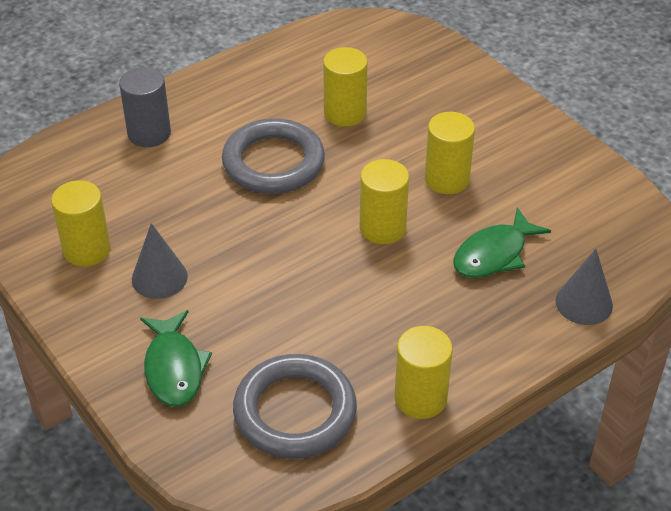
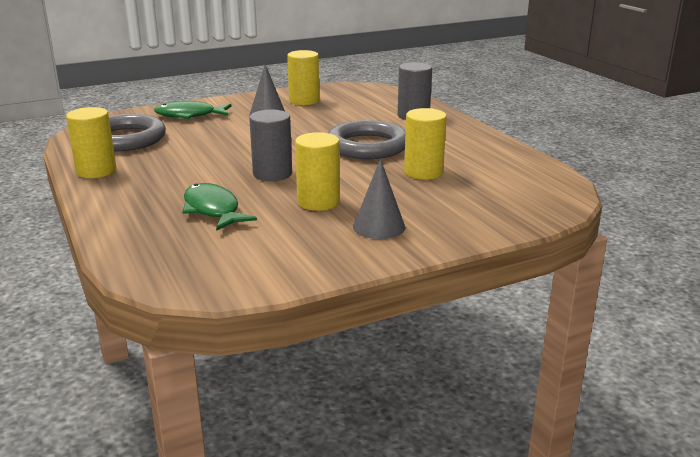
camera: 100 degrees right, 20 degrees down
yellow cylinder [360,159,409,244] -> grey cylinder [249,110,292,181]
grey cone [555,249,613,325] -> grey cone moved to [353,159,405,239]

